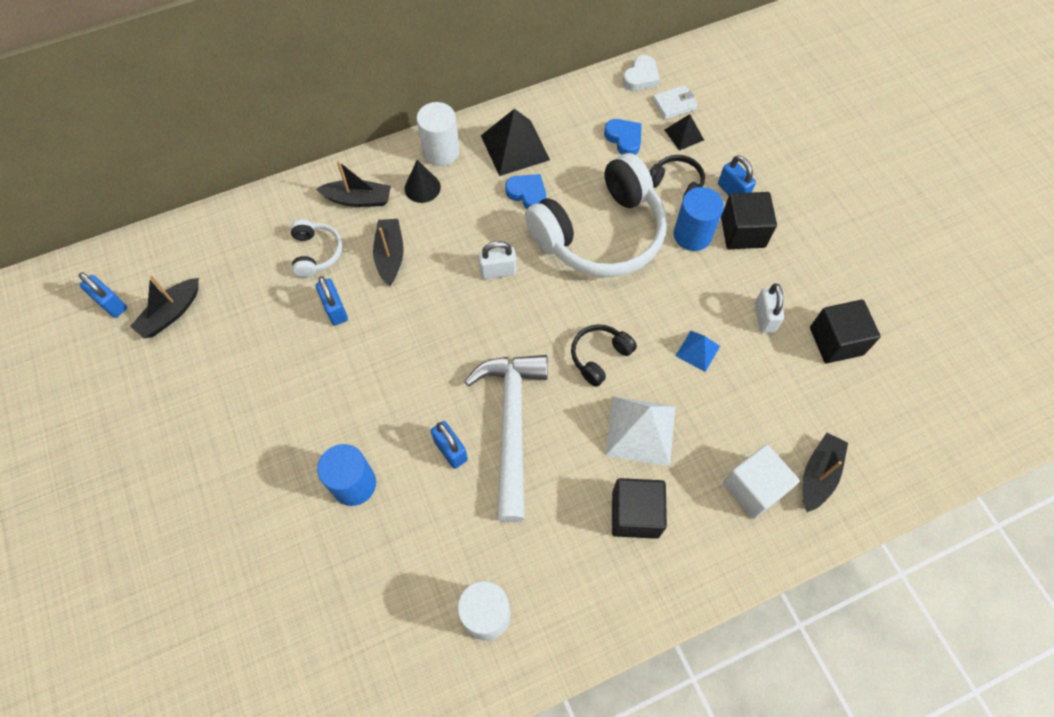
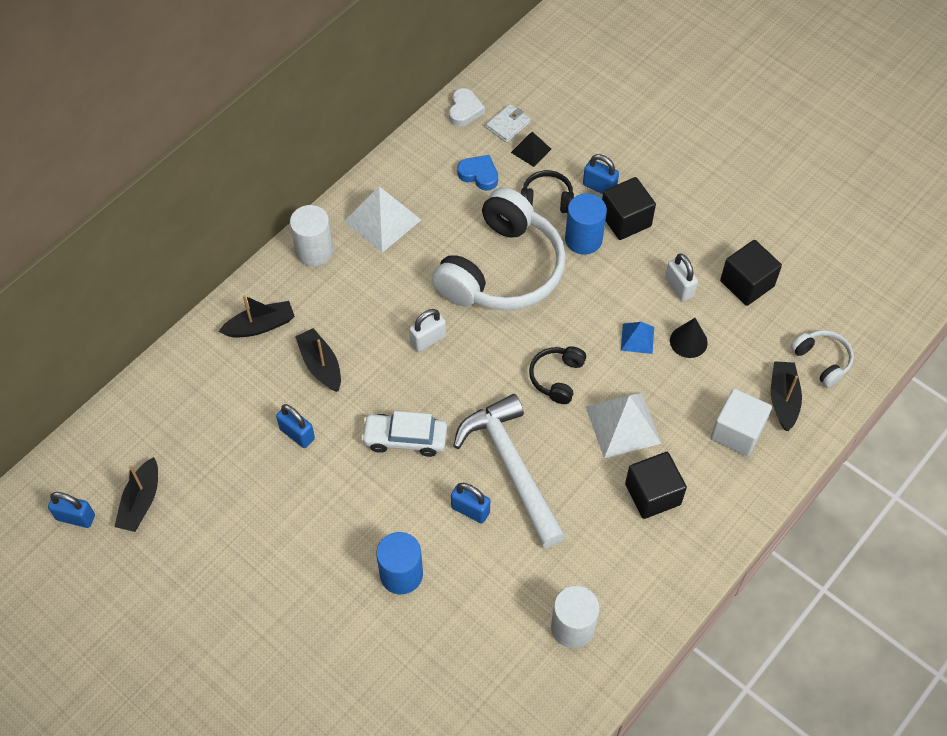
camera: 25 degrees left, 5 degrees down
white headphones [291,219,342,277] -> white headphones moved to [791,330,854,387]
black cone [404,160,441,203] -> black cone moved to [670,318,708,358]
black pyramid [481,109,550,176] -> white pyramid [344,186,421,253]
blue heart [505,174,546,209] -> none
none -> white car [361,411,447,457]

